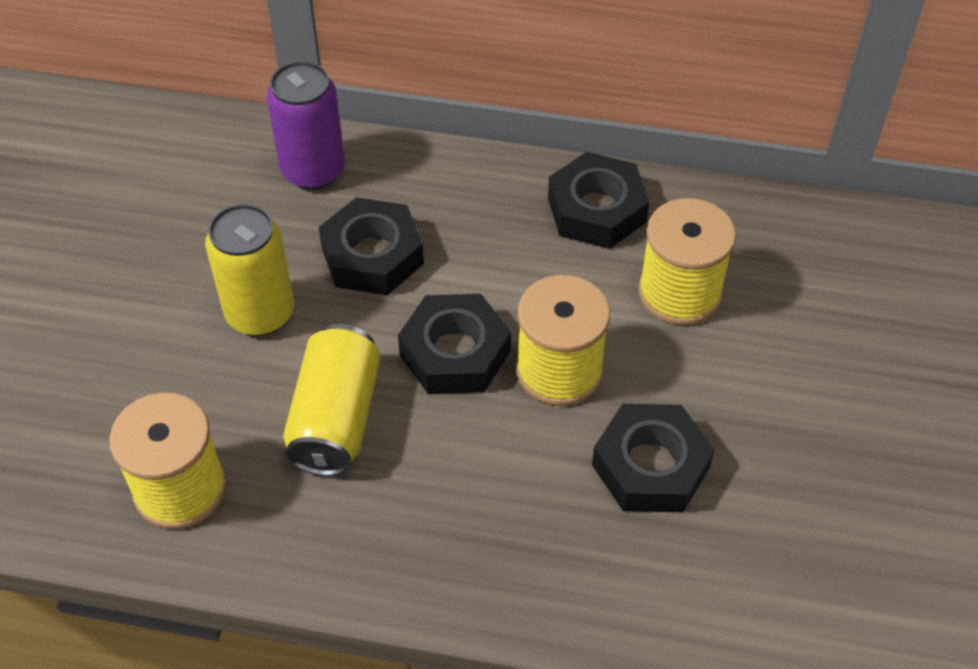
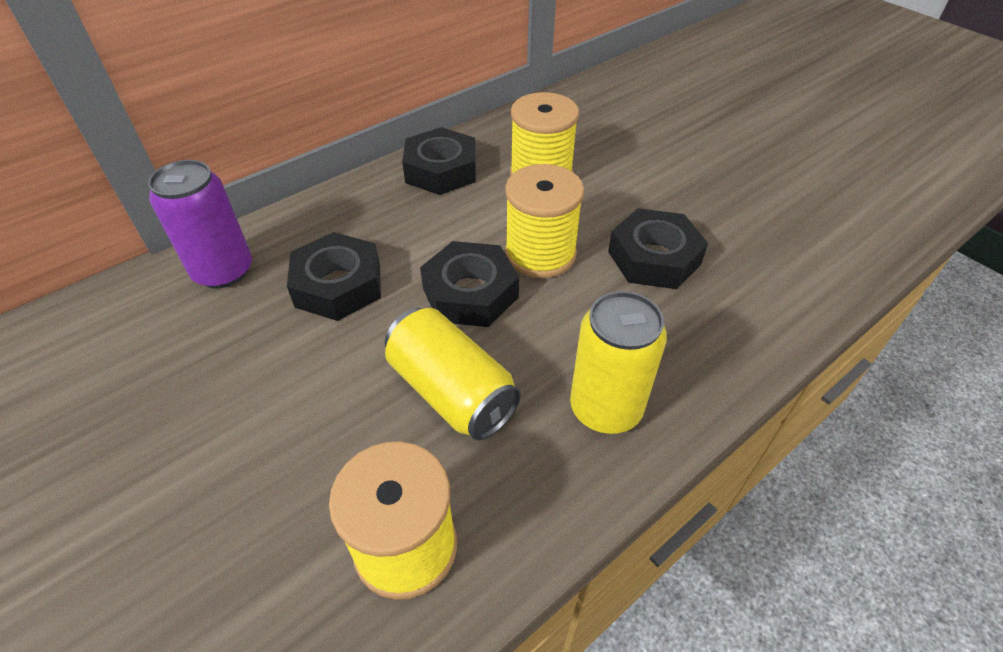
camera: 50 degrees left, 5 degrees down
yellow can [205,204,294,336] -> yellow can moved to [570,291,667,434]

